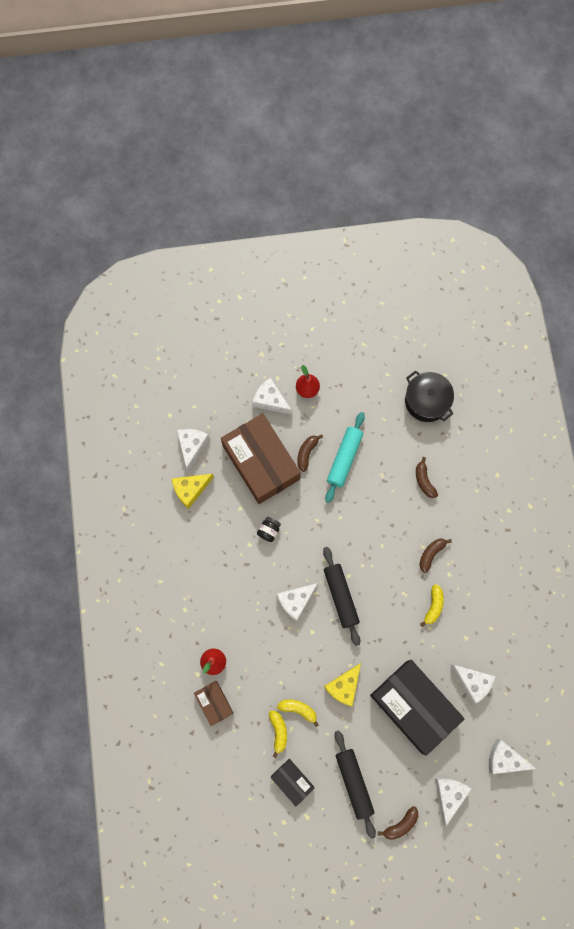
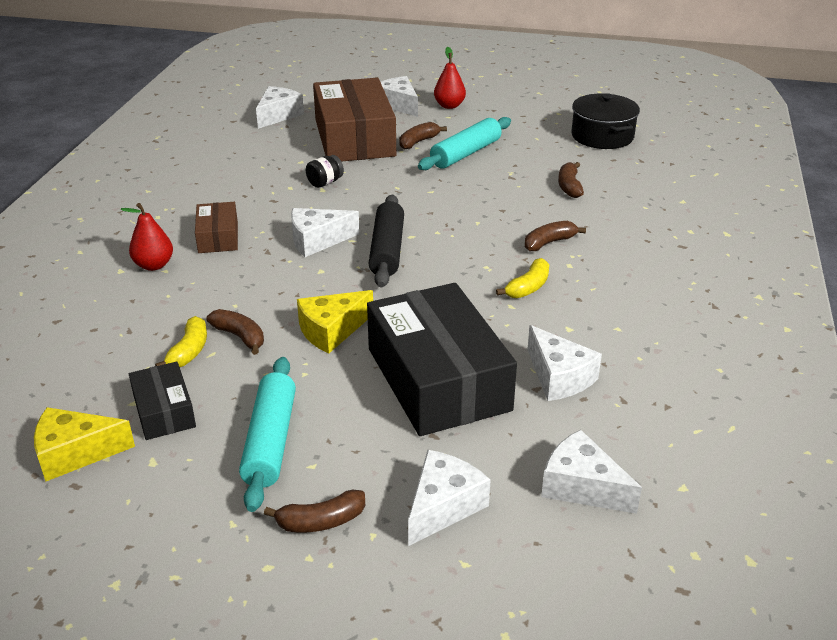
camera: 20 degrees right, 40 degrees down
yellow cheese [172,474,214,509] -> yellow cheese moved to [34,407,135,482]
brown box [194,681,234,726] -> brown box moved to [195,202,238,253]
yellow banana [277,700,319,727] -> brown banana [207,309,264,355]
black rolling pin [335,730,376,839] -> turquoise rolling pin [239,357,296,512]

